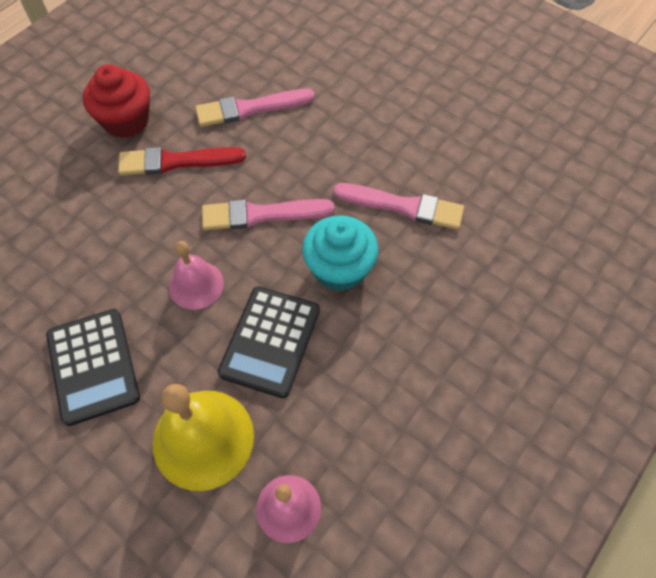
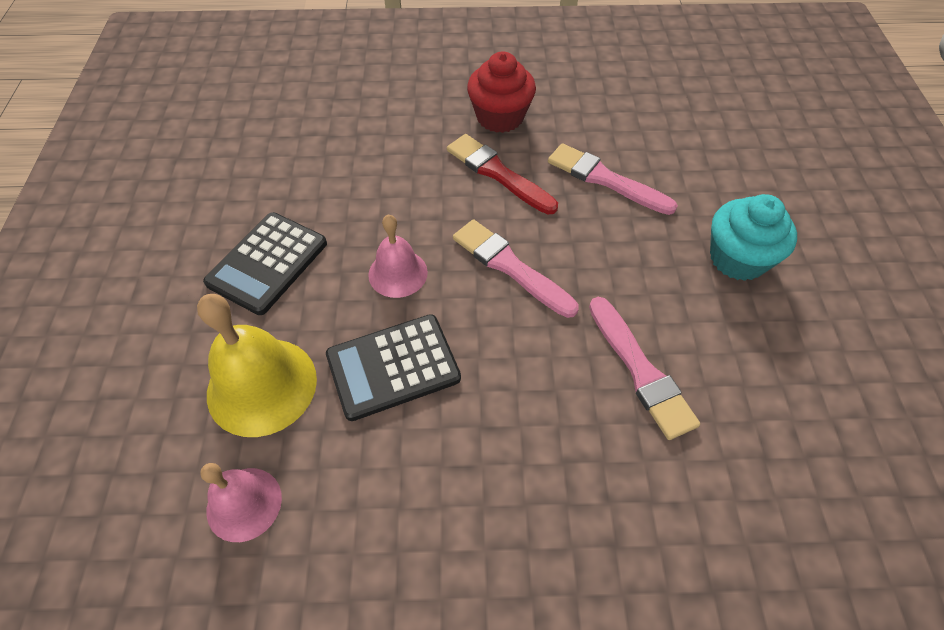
camera: 50 degrees right, 5 degrees down
turquoise cupcake [302,215,379,292] -> turquoise cupcake moved to [710,194,797,281]

